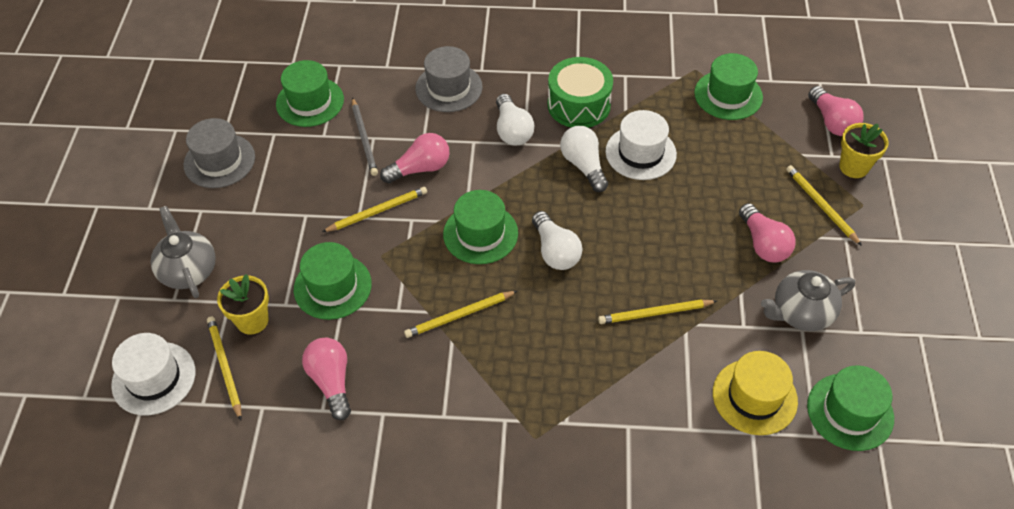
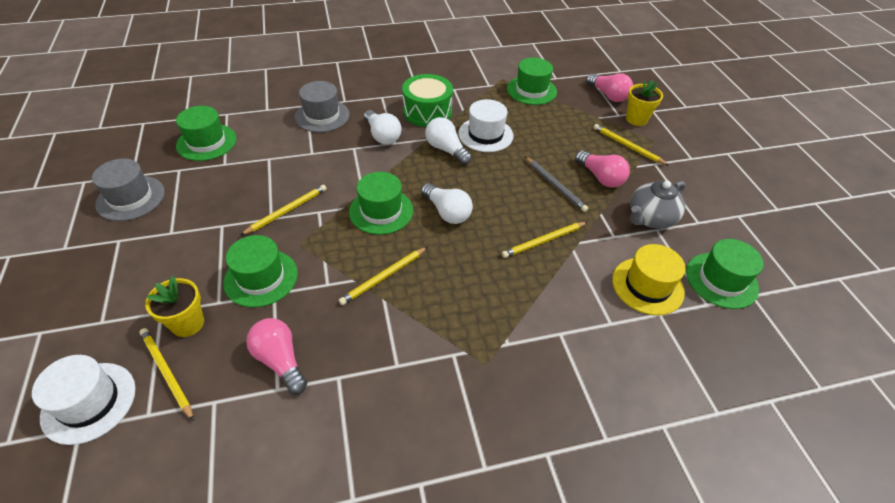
camera: 20 degrees left, 5 degrees down
grey teapot [151,206,216,298] -> none
grey pencil [352,97,378,176] -> grey pencil moved to [525,157,588,212]
pink light bulb [380,133,450,183] -> none

